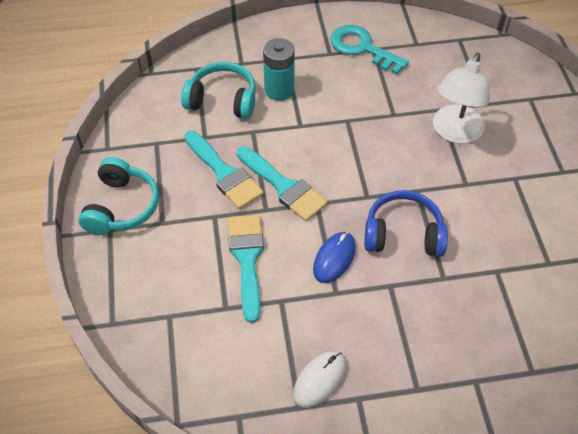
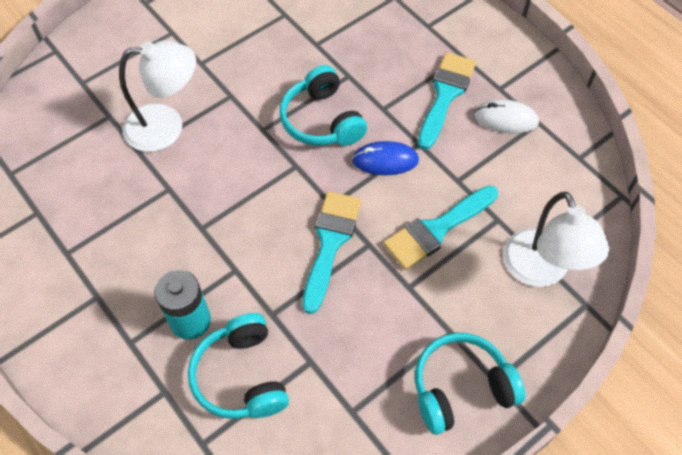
camera: 120 degrees left, 5 degrees up
turquoise brush [184,131,263,209] -> turquoise brush moved to [418,52,476,150]
turquoise key [331,25,409,74] -> none
blue headphones [364,190,448,257] -> turquoise headphones [280,65,367,146]
none -> white lamp [503,192,609,287]

